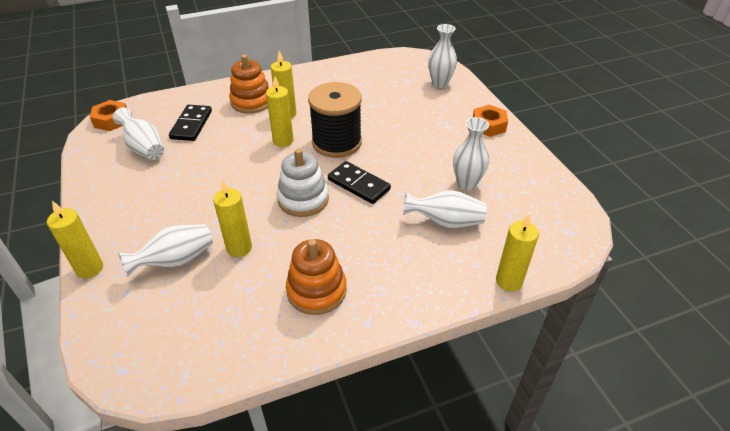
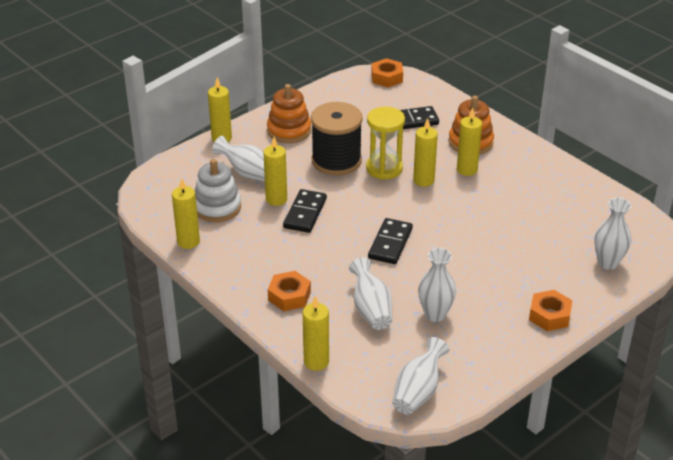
camera: 70 degrees right, 5 degrees down
white vase [112,107,164,160] -> white vase moved to [392,337,449,415]
white stacking toy [277,149,329,217] -> white stacking toy moved to [195,159,241,222]
orange stacking toy [286,239,347,315] -> orange stacking toy moved to [267,84,311,143]
black spool [308,82,362,158] -> black spool moved to [311,102,363,176]
none -> yellow candle [172,179,200,249]
none -> orange nut [268,271,311,311]
none -> black domino [283,189,327,233]
none -> yellow hourglass [366,107,405,180]

